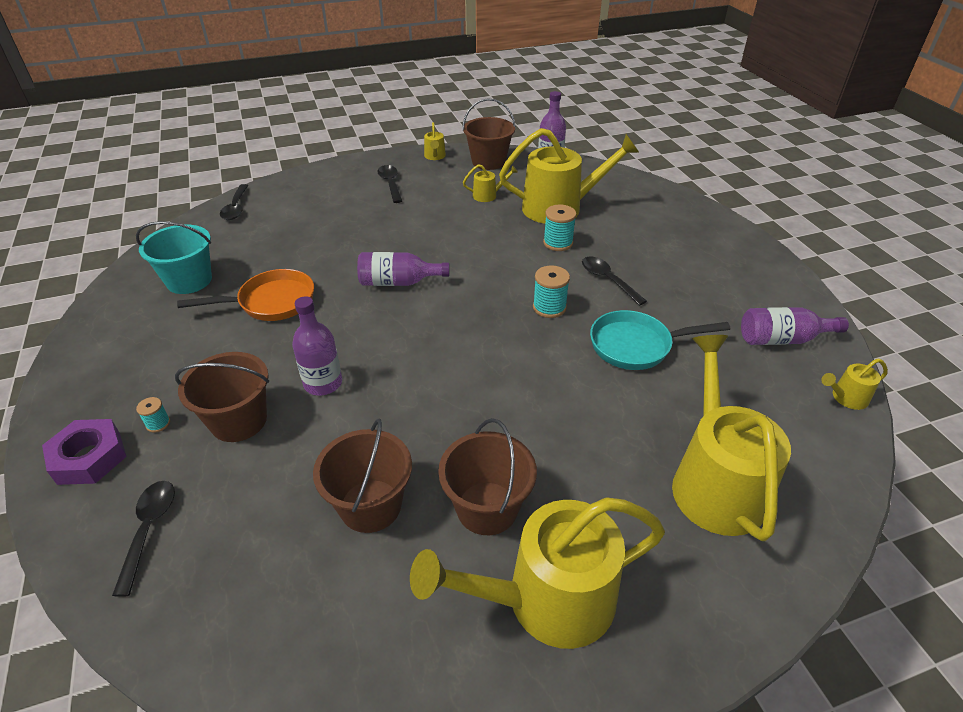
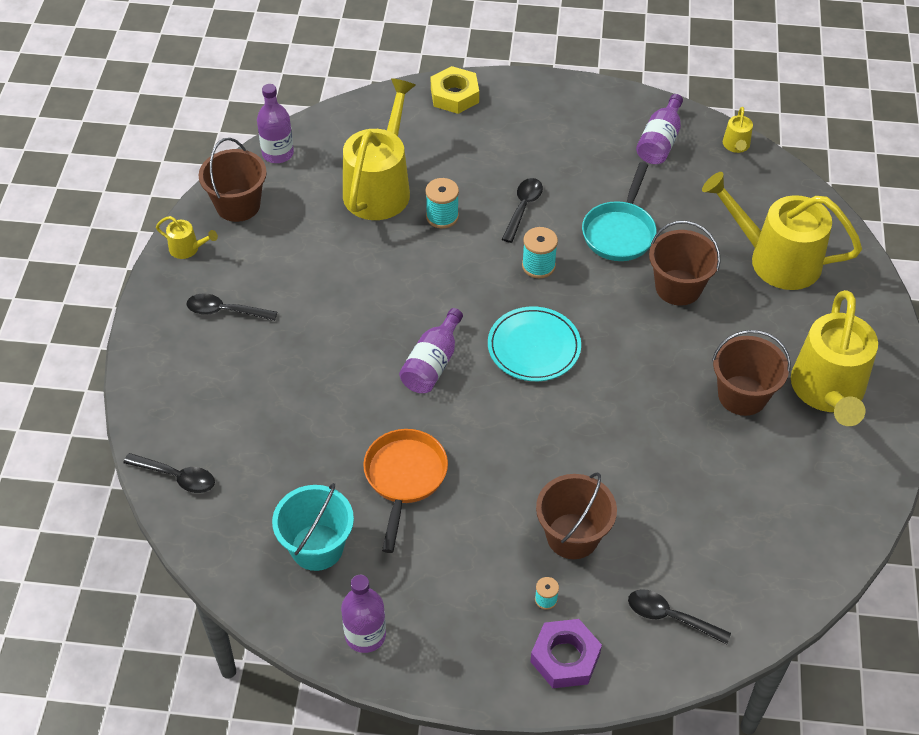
camera: 65 degrees left, 10 degrees up
purple bottle [292,296,342,395] -> purple bottle moved to [341,575,386,653]
brown bucket [313,418,412,533] -> brown bucket moved to [649,221,721,306]
yellow watering can [463,164,518,202] -> none
black spoon [582,257,647,306] -> black spoon turned 120 degrees clockwise [502,178,543,243]
none -> yellow nut [431,66,479,114]
none -> turquoise plate [488,307,581,381]

